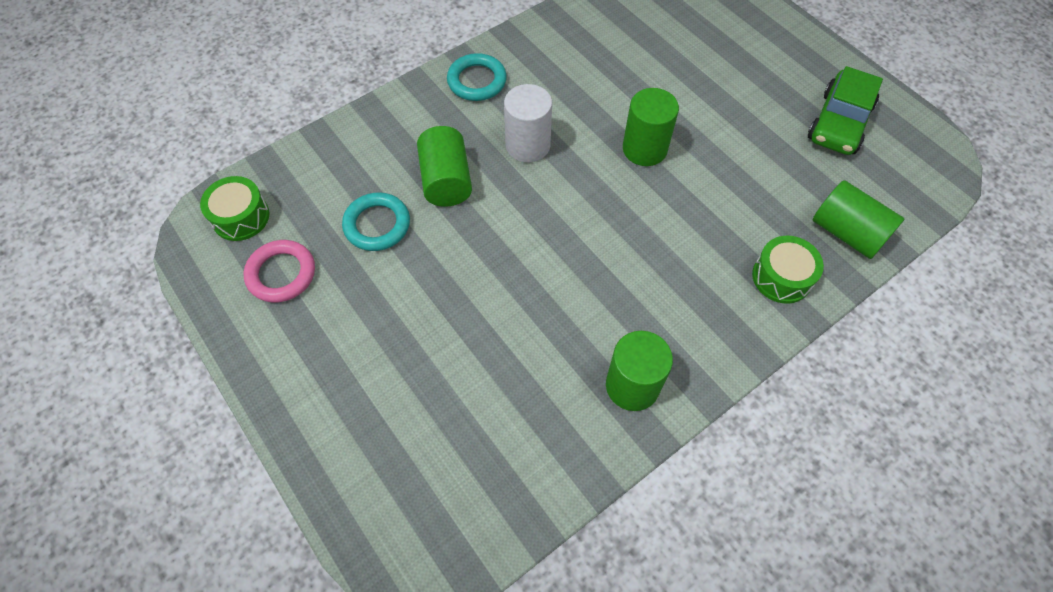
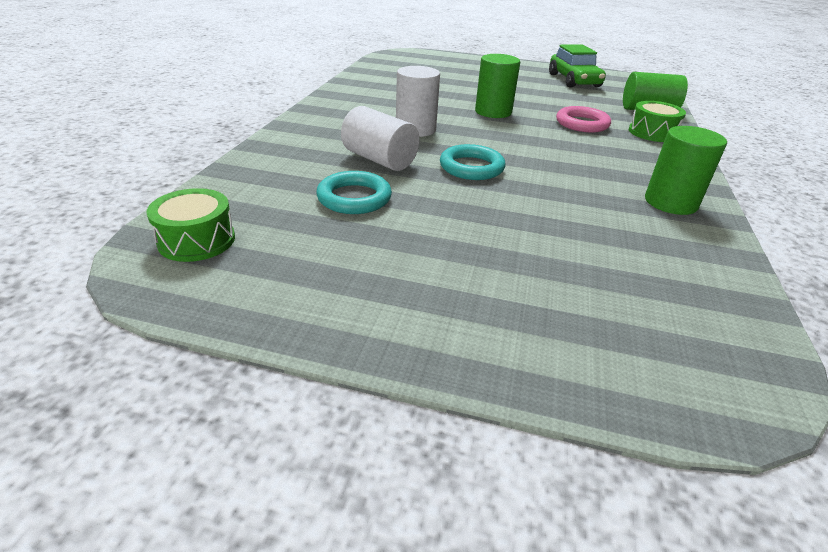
camera: 40 degrees left, 25 degrees down
pink ring [244,240,315,302] -> pink ring moved to [556,106,611,132]
green cylinder [417,126,472,207] -> white cylinder [341,106,420,171]
turquoise ring [447,53,507,101] -> turquoise ring moved to [440,144,505,180]

